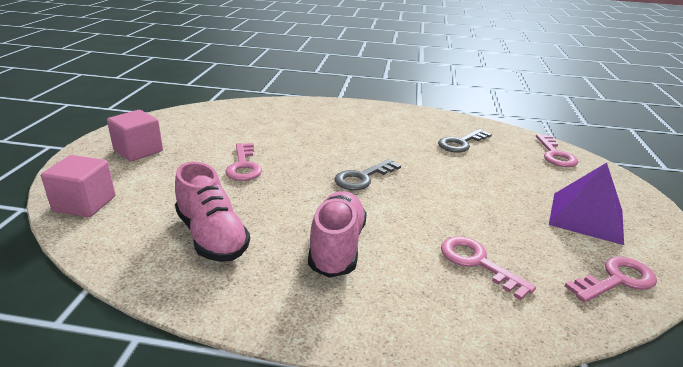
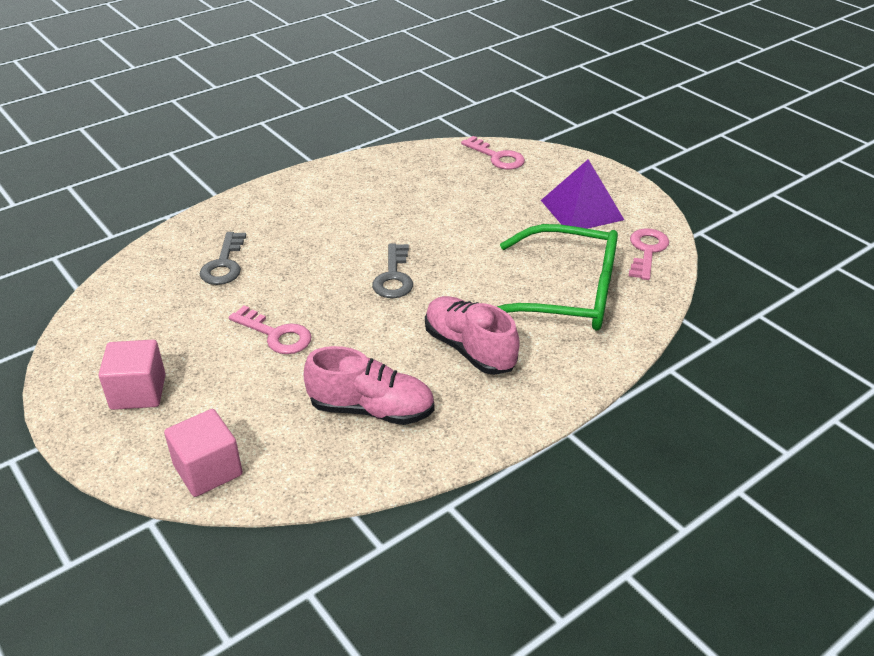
camera: 45 degrees left, 10 degrees up
grey key [438,129,492,153] -> grey key moved to [200,232,246,285]
pink key [441,236,536,300] -> green glasses [497,224,618,330]

